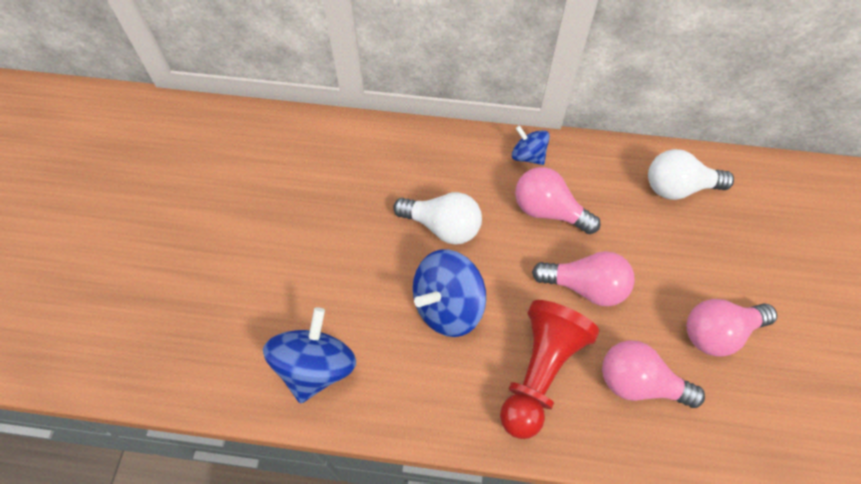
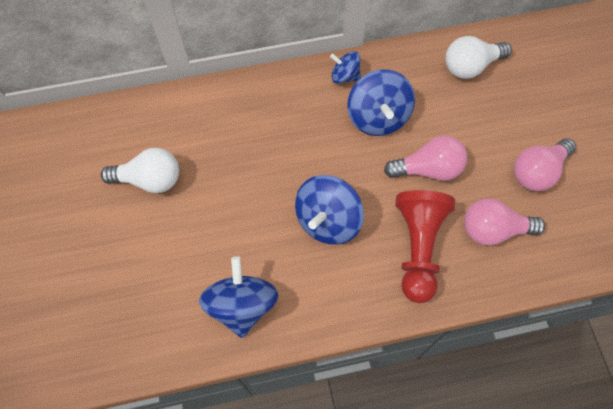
camera: 20 degrees left, 5 degrees up
white light bulb [393,192,482,244] -> white light bulb moved to [101,148,179,193]
pink light bulb [515,167,601,234] -> blue spinning top [347,69,415,136]

